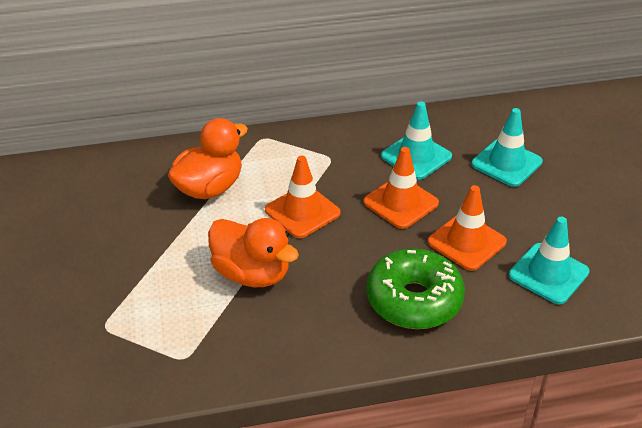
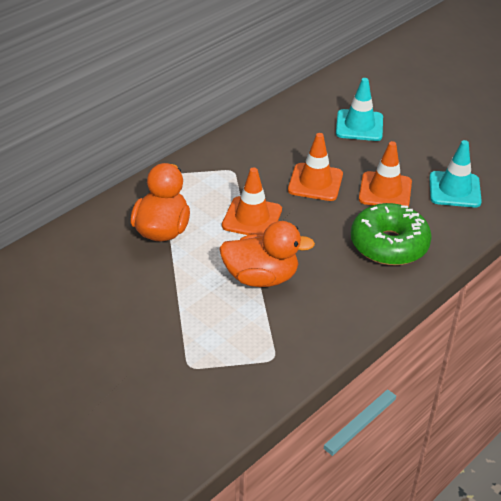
camera: 35 degrees left, 0 degrees up
turquoise traffic cone [381,101,452,180] -> none

